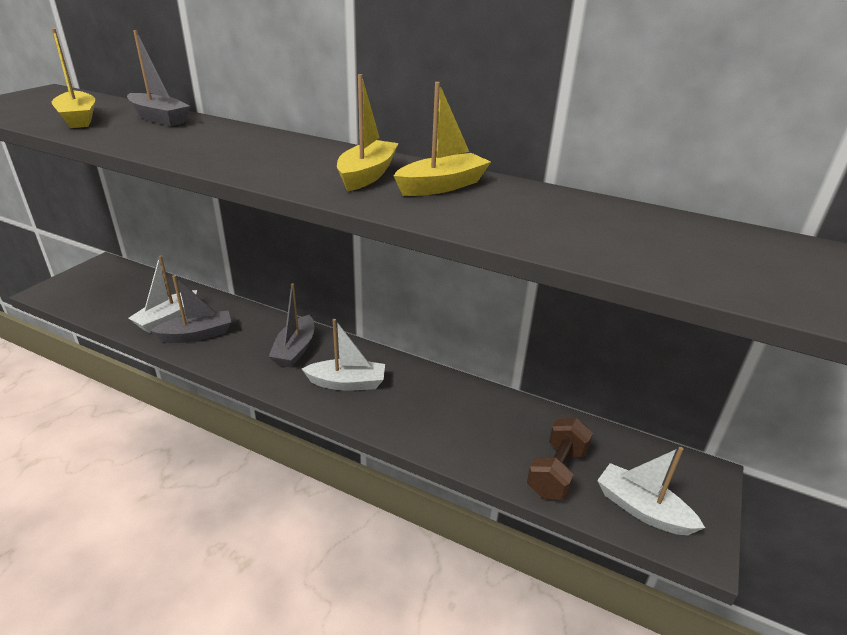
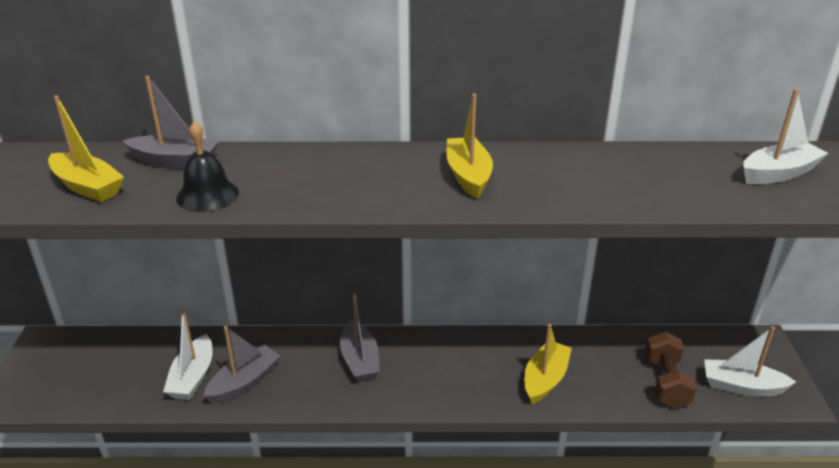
camera: 25 degrees left, 0 degrees up
white boat [302,319,385,391] -> white boat moved to [743,89,828,184]
yellow boat [394,82,491,196] -> yellow boat moved to [524,324,572,404]
none -> black bell [176,121,239,212]

